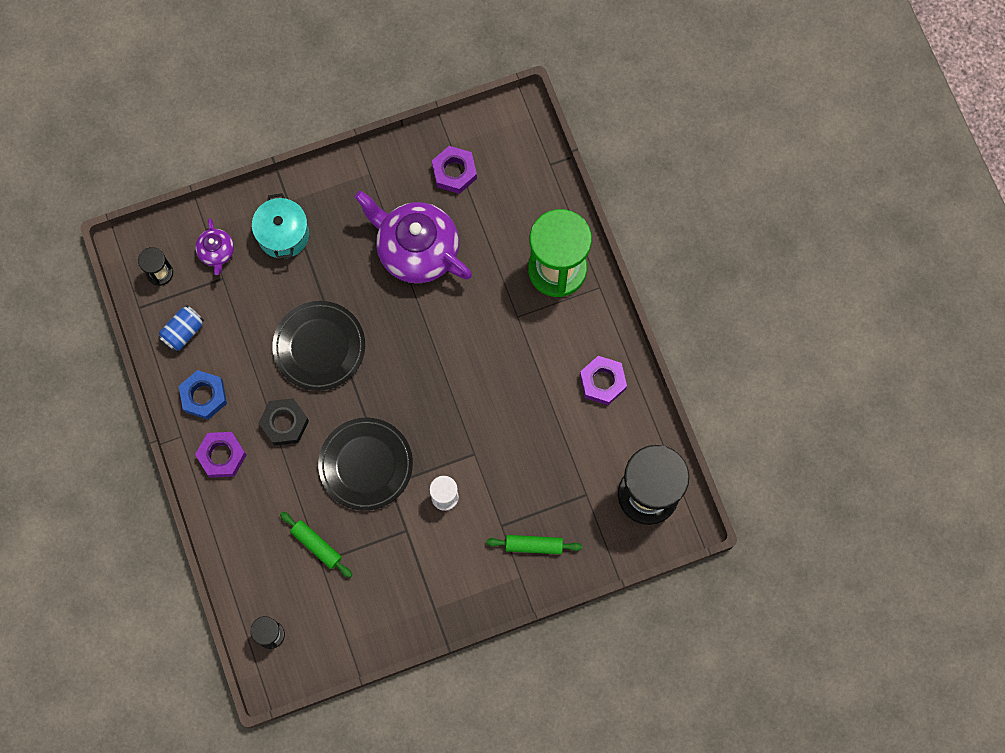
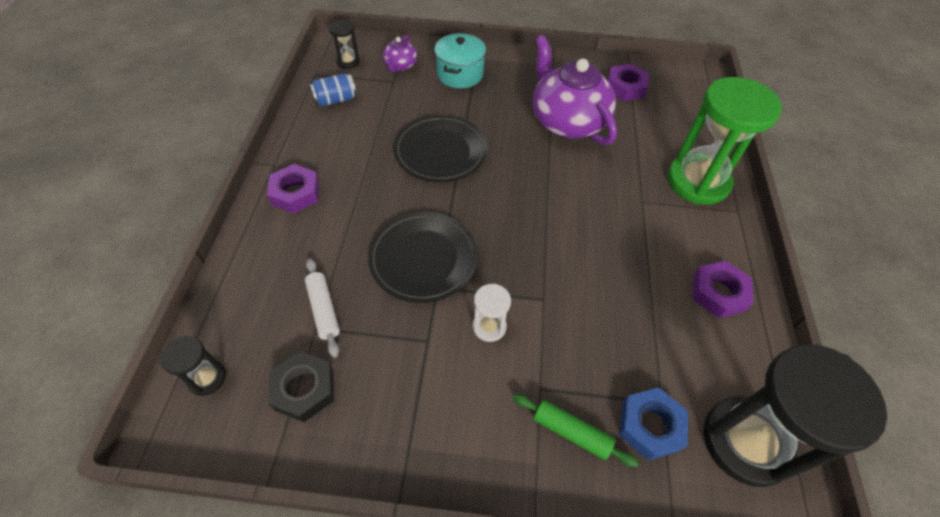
camera: 25 degrees right, 20 degrees down
blue nut [179,370,227,420] -> blue nut moved to [619,387,688,461]
black nut [259,398,309,445] -> black nut moved to [268,351,334,422]
green rolling pin [280,512,352,578] -> white rolling pin [305,258,340,358]

